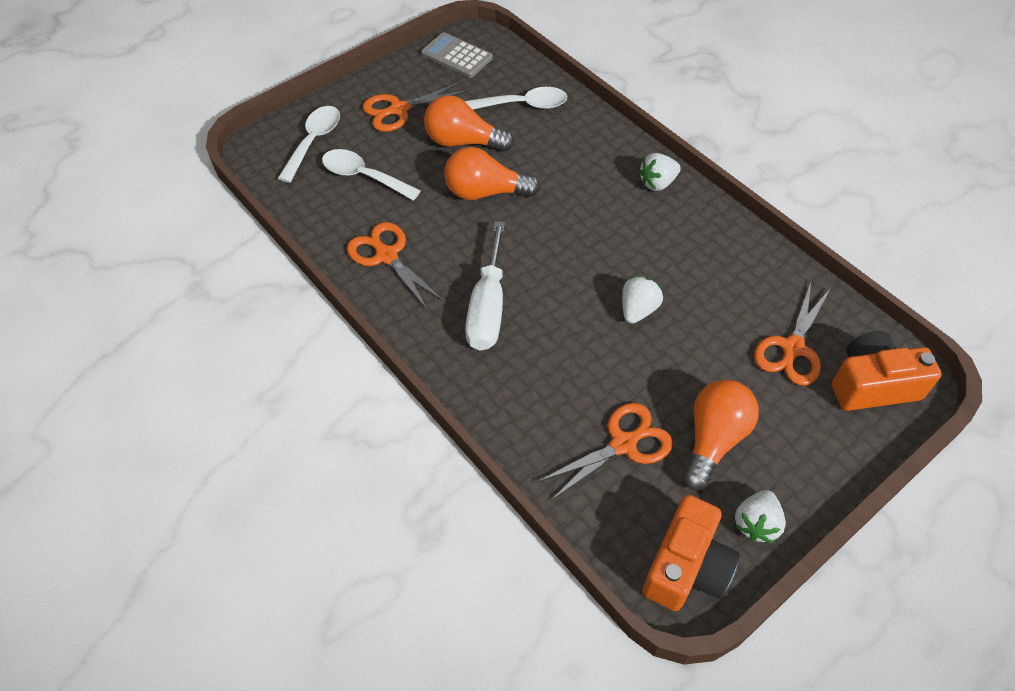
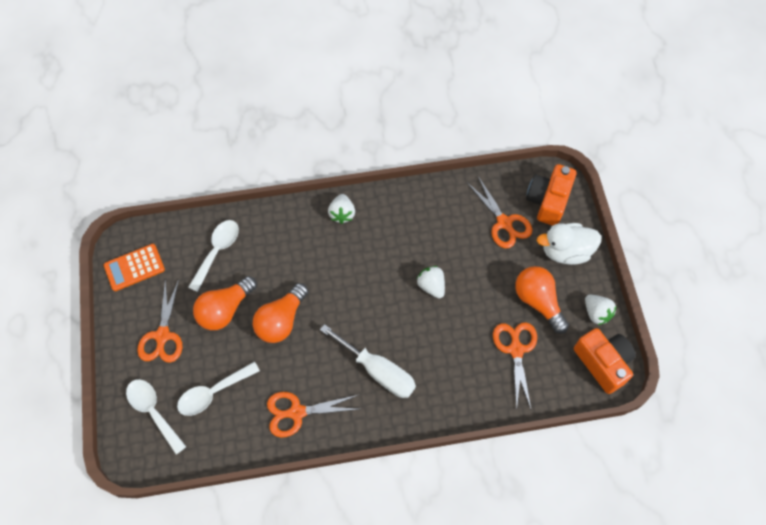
camera: 60 degrees left, 10 degrees up
grey calculator [421,32,493,78] -> orange calculator [104,244,165,291]
none -> white duck [537,223,602,265]

